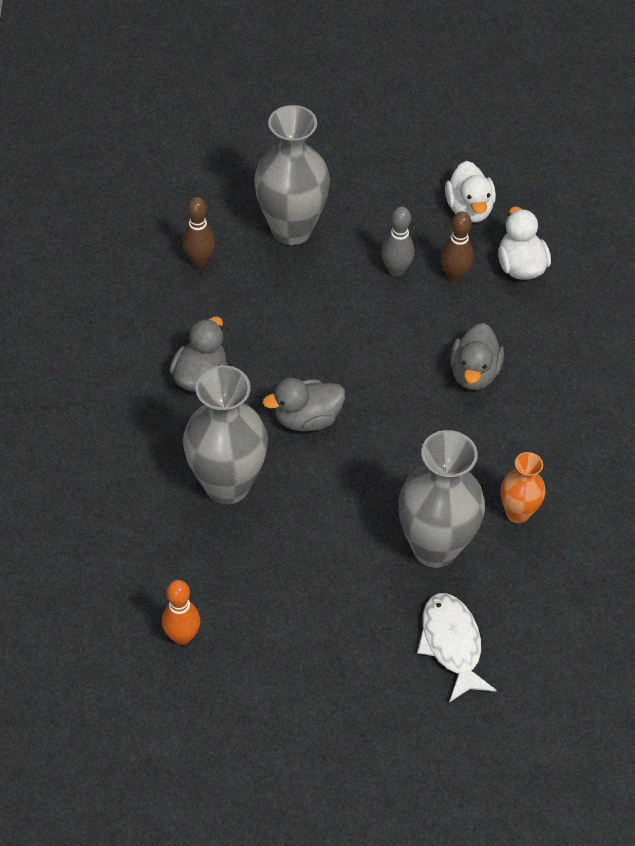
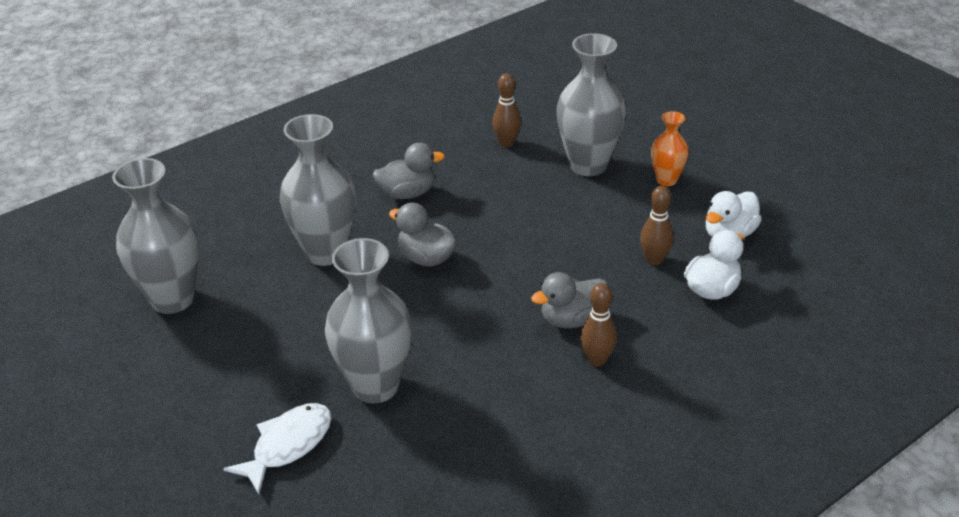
camera: 55 degrees right, 15 degrees down
orange bowling pin [162,580,200,645] -> grey vase [112,158,199,314]
grey bowling pin [382,206,415,277] -> none
orange vase [501,452,546,523] -> orange vase moved to [651,111,689,186]
none -> brown bowling pin [580,283,617,366]

